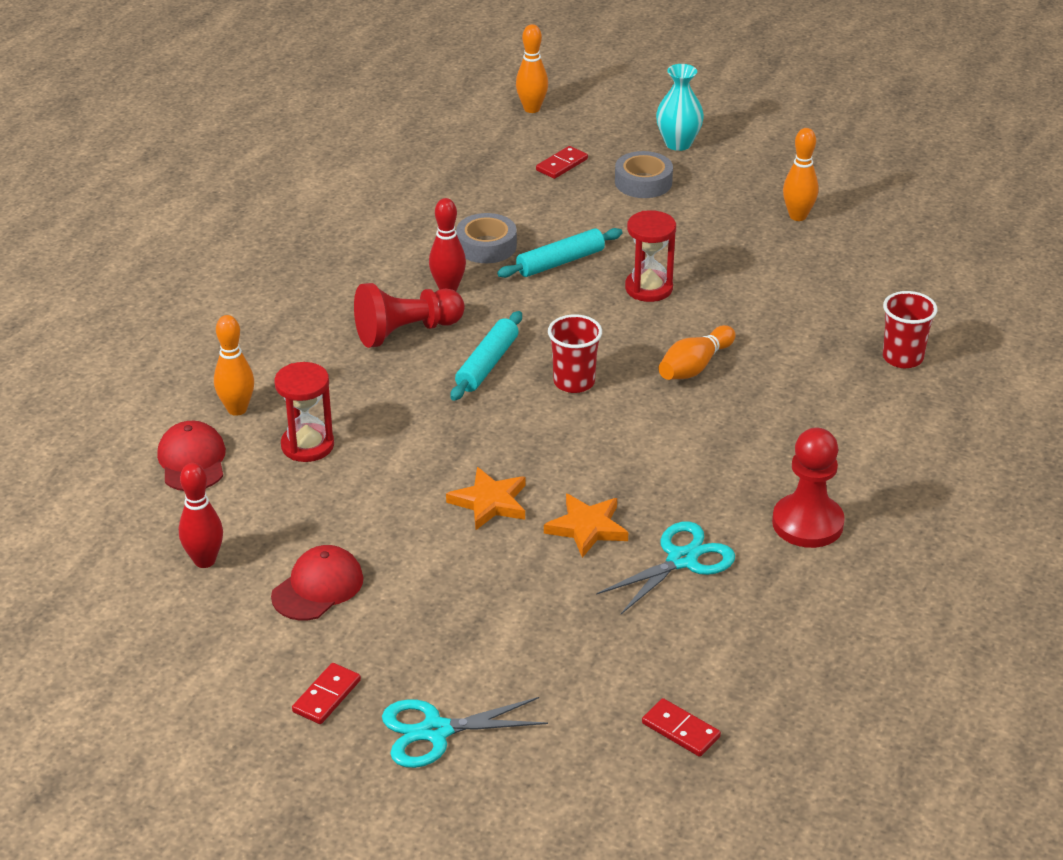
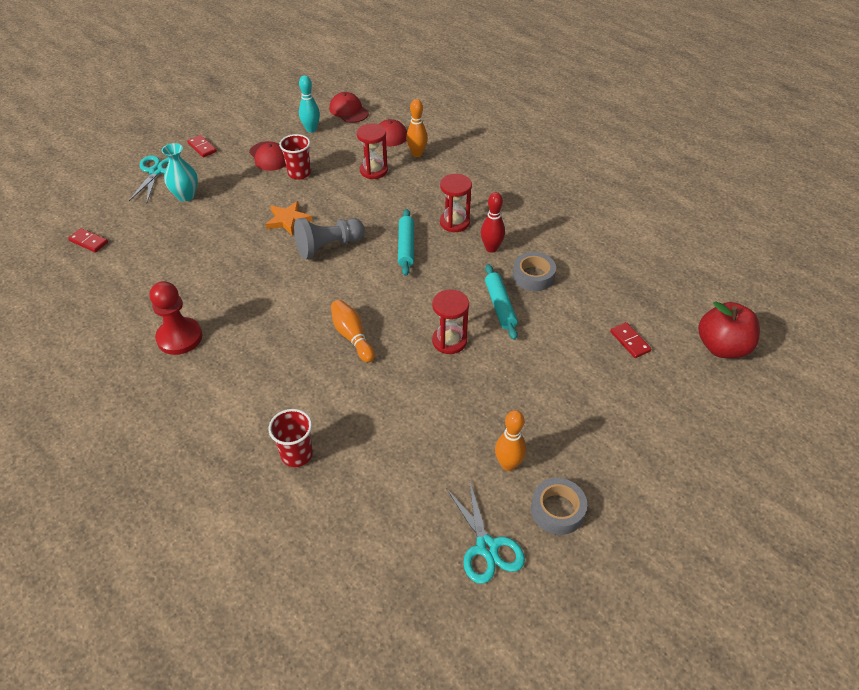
camera: 110 degrees right, 10 degrees up
red bowling pin [179,463,223,568] -> turquoise bowling pin [299,75,320,133]
red pawn [354,283,465,348] -> red hourglass [440,174,472,232]
turquoise rolling pin [451,311,522,401] -> turquoise rolling pin turned 45 degrees clockwise [398,209,414,276]
orange bowling pin [516,24,548,113] -> red apple [698,301,760,358]
orange star [544,494,628,558] -> none
red cup [548,314,602,393] -> red cup moved to [279,134,311,179]
turquoise scissors [596,521,735,614] -> turquoise scissors moved to [446,480,525,584]
grey tape [615,151,673,198] -> grey tape moved to [531,478,587,535]
red domino [642,698,721,757] -> red domino turned 60 degrees clockwise [68,228,108,252]
turquoise vase [656,64,704,151] -> turquoise vase moved to [162,143,198,202]
none -> grey pawn [294,218,365,259]
none -> red cap [329,92,369,123]

